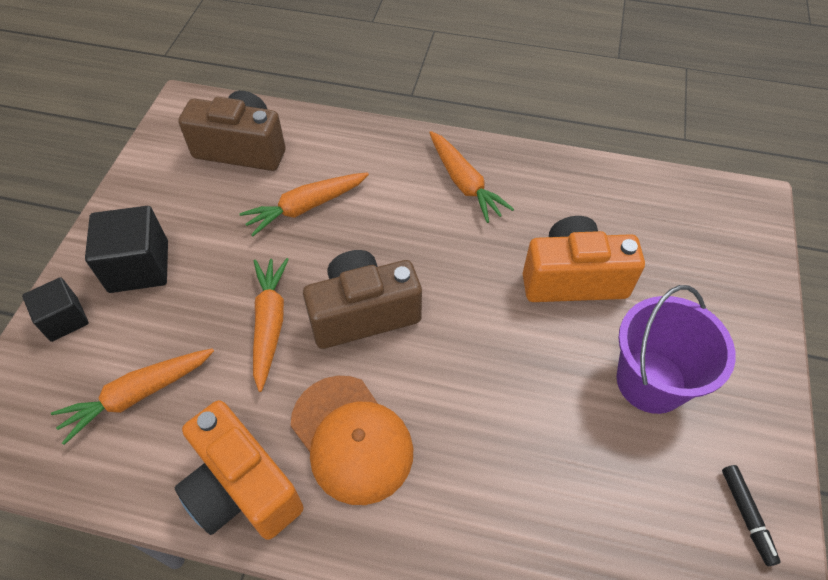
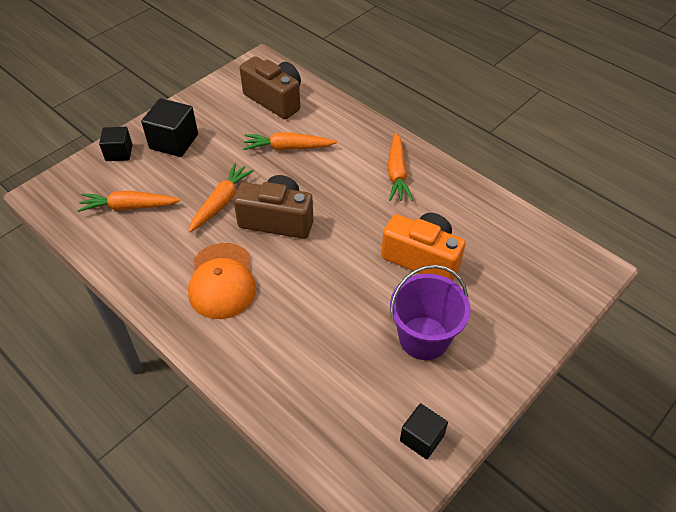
camera: 30 degrees right, 5 degrees down
orange camera [175,400,304,540] -> none
black marker [722,465,781,566] -> black cube [400,404,448,459]

